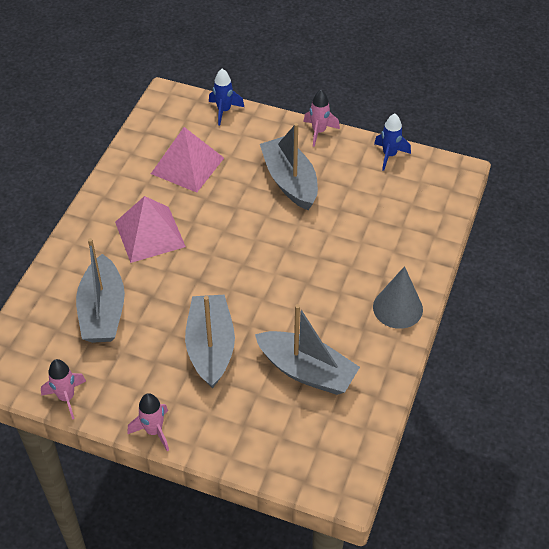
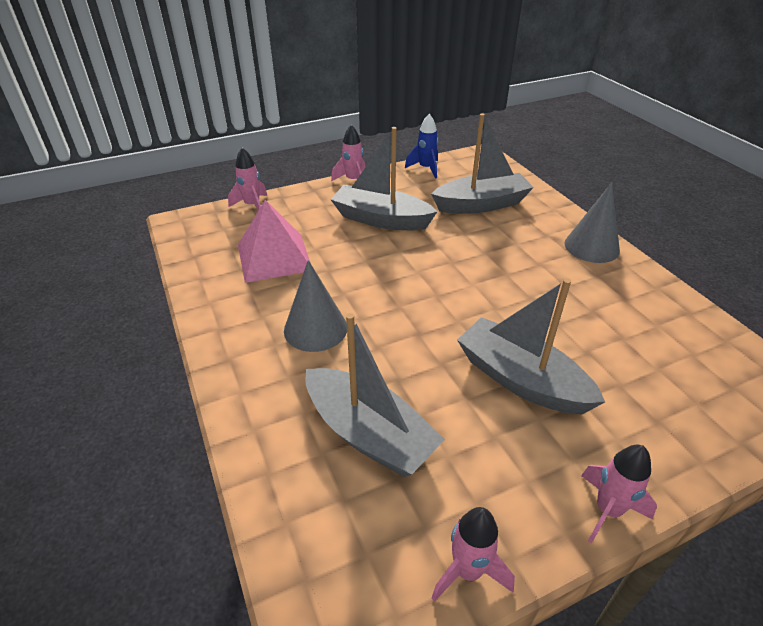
camera: 45 degrees left, 10 degrees down
pink pyramid [115,196,186,263] -> grey cone [284,260,347,352]
blue rocket [209,69,244,125] -> pink rocket [228,148,267,211]
grey boat [255,304,360,395] -> grey boat moved to [431,113,534,214]

